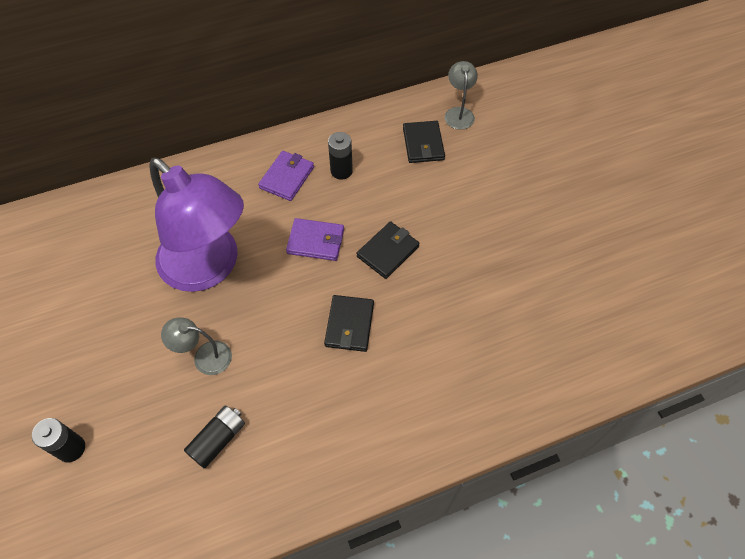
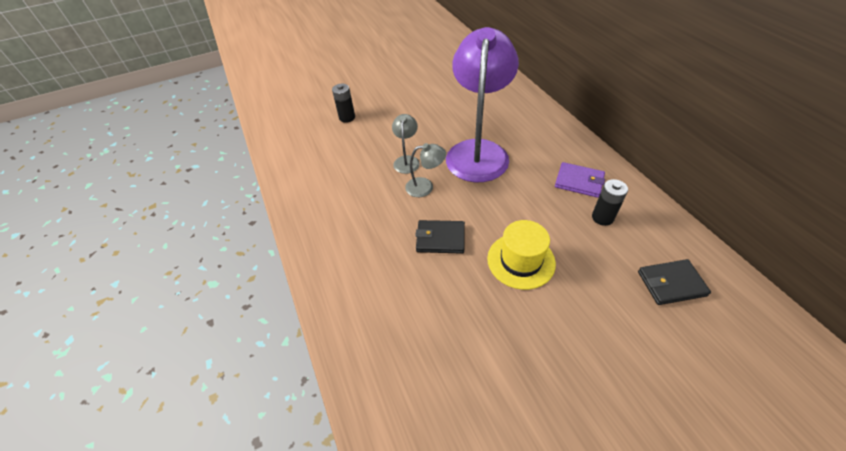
camera: 90 degrees right, 10 degrees down
purple lamp [149,158,244,292] -> purple lamp turned 150 degrees clockwise [446,27,519,182]
black battery [184,405,245,469] -> none
purple wallet [286,218,344,261] -> none
black wallet [357,221,420,279] -> yellow hat [487,220,556,290]
grey lamp [445,61,478,130] -> grey lamp moved to [405,143,446,197]

